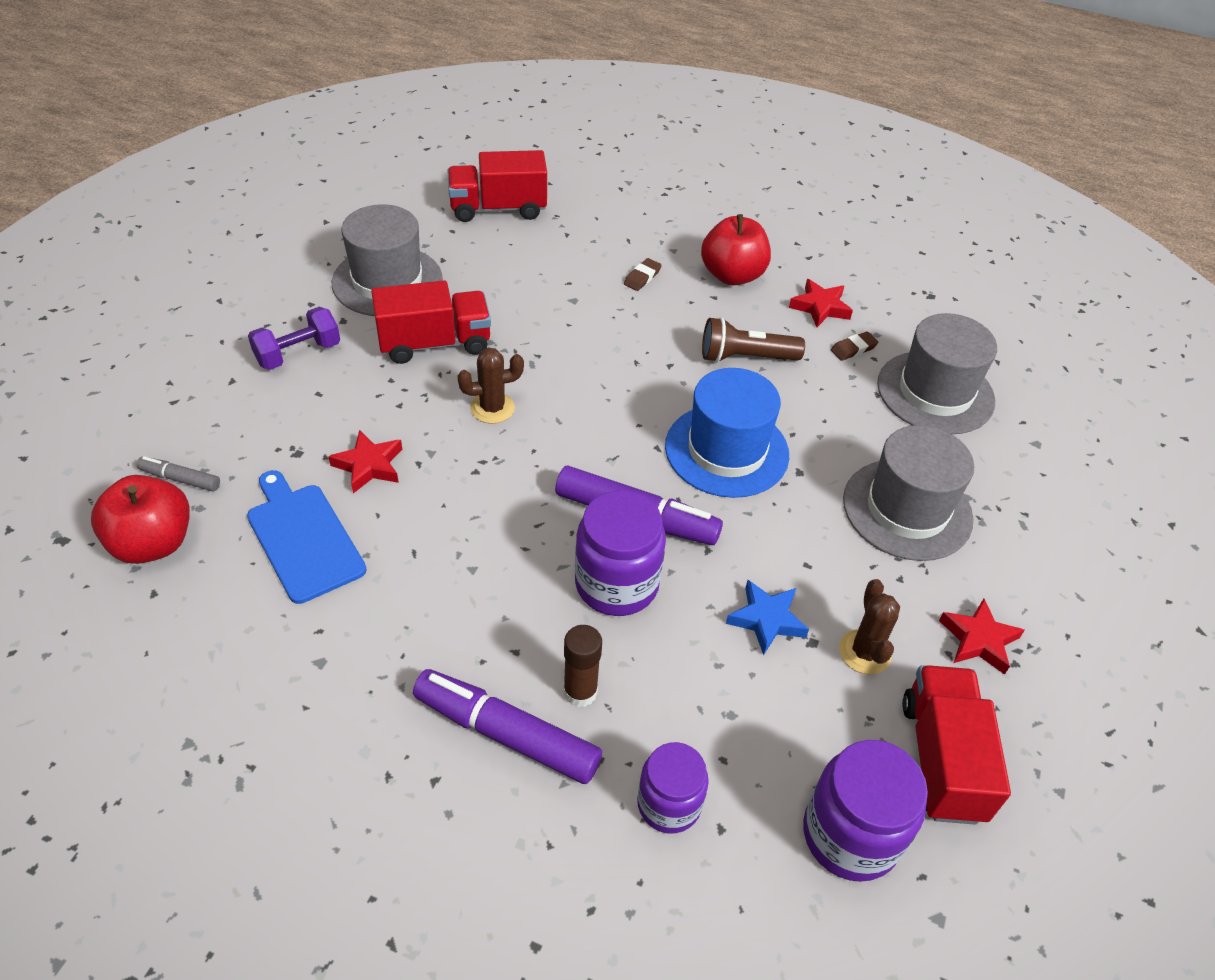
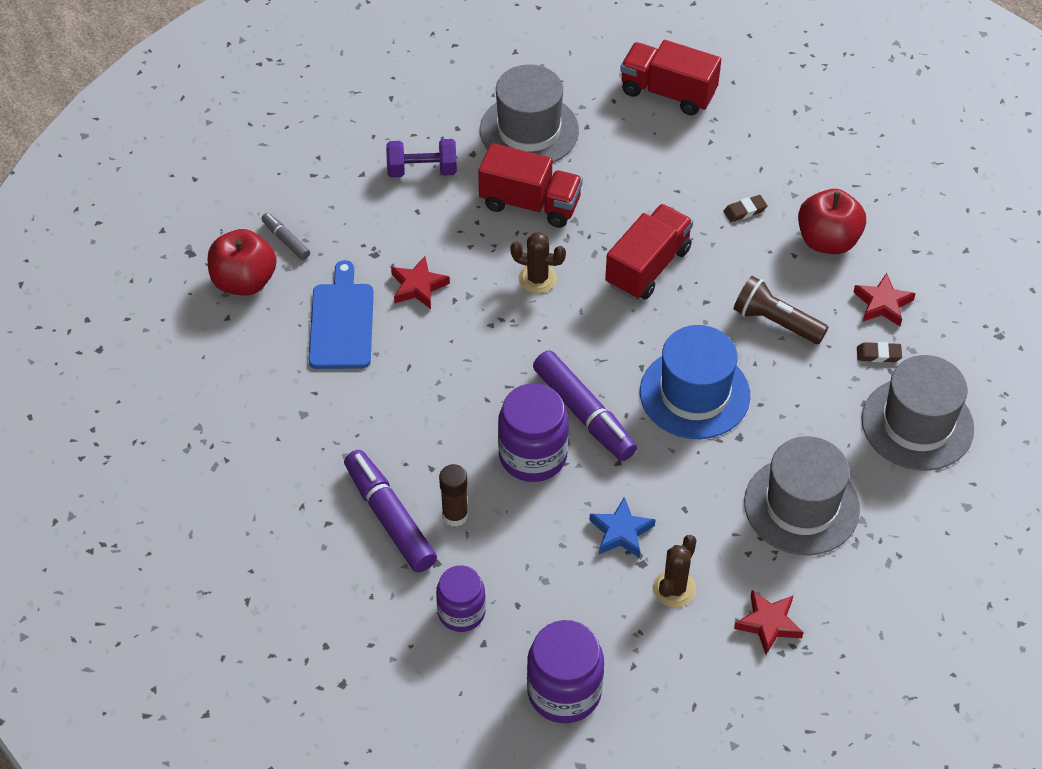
camera: 35 degrees right, 5 degrees up
red truck [902,665,1011,825] -> red truck moved to [605,204,693,300]

